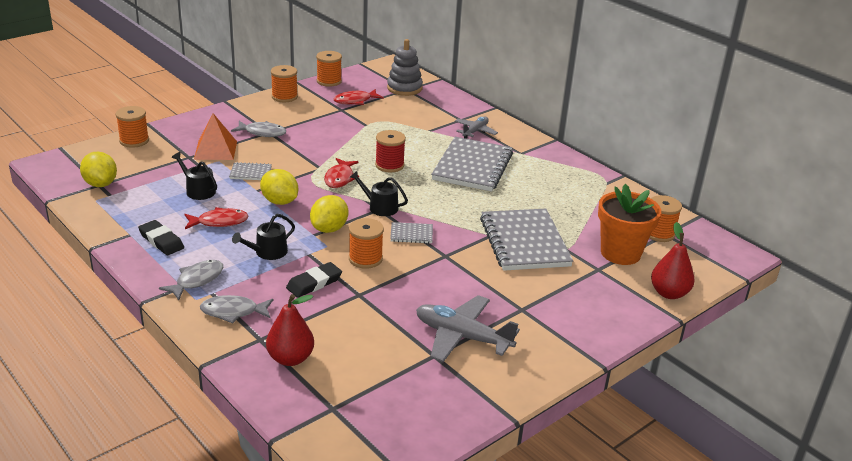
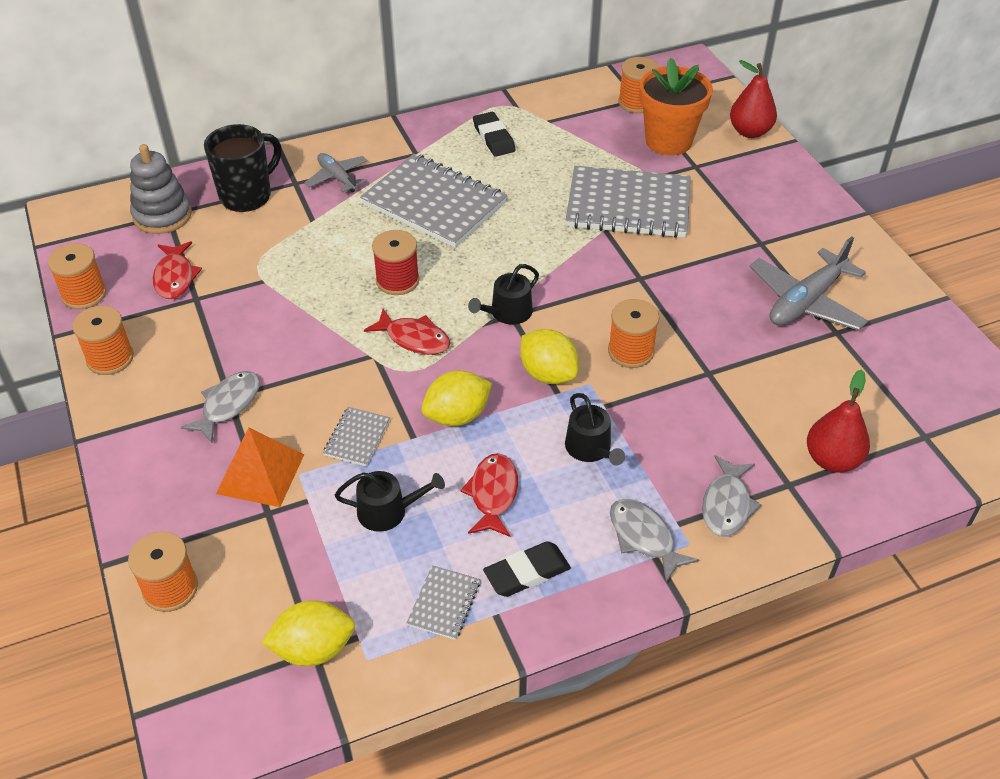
camera: 70 degrees left, 15 degrees up
black watering can [172,152,217,200] -> black watering can turned 150 degrees counterclockwise [335,471,445,532]
black eraser [286,262,342,298] -> black eraser moved to [473,112,516,157]
grey notebook [390,222,433,244] -> grey notebook moved to [407,565,480,640]
none -> black mug [204,124,281,212]

